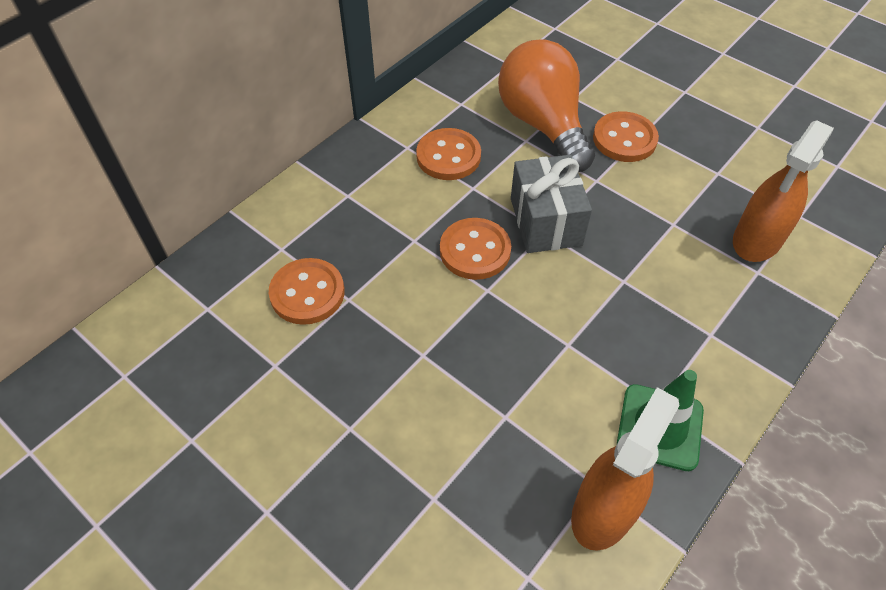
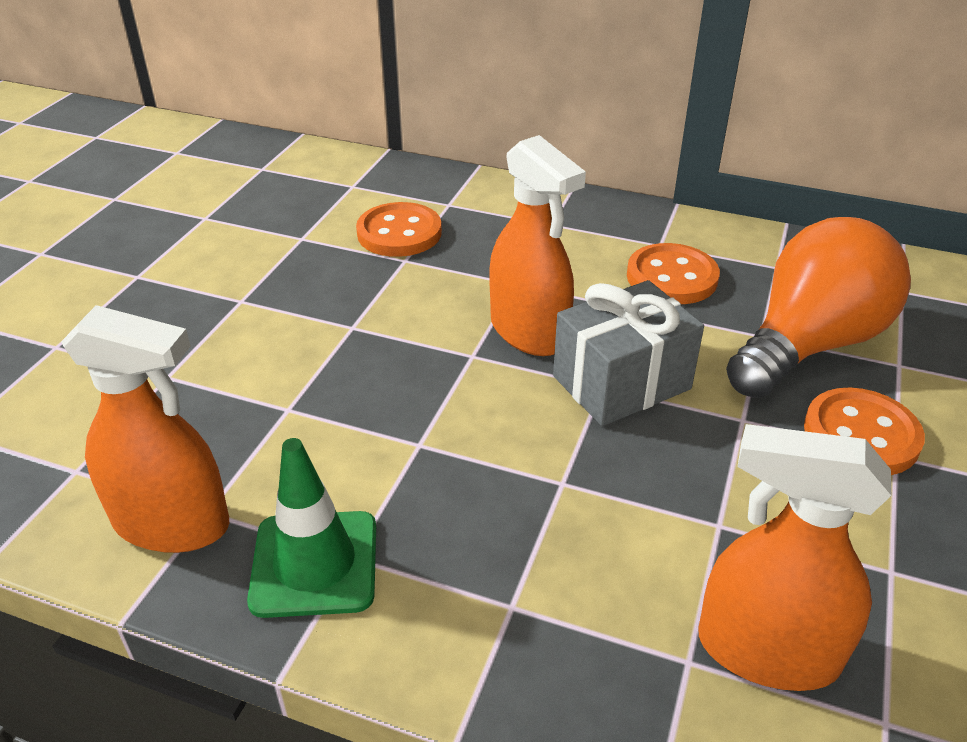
camera: 70 degrees right, 15 degrees down
orange button [440,218,511,280] -> orange spray bottle [489,135,586,356]

